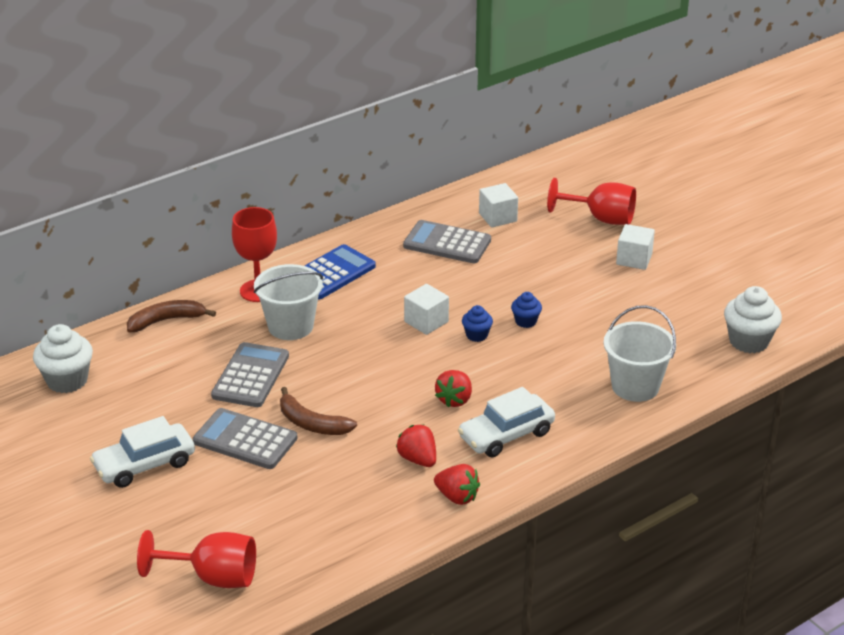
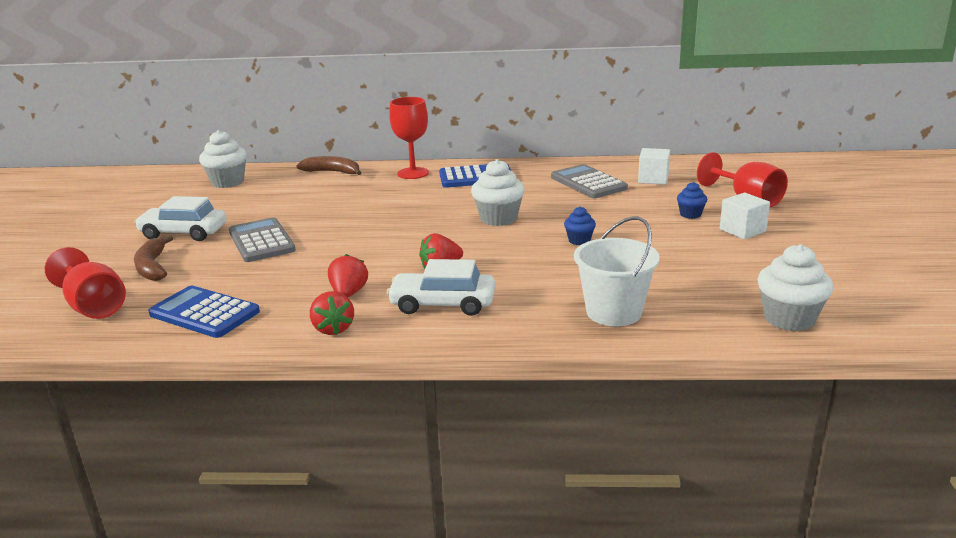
camera: 40 degrees right, 10 degrees down
grey calculator [211,342,289,407] -> none
white bucket [254,264,323,340] -> none
brown banana [280,387,357,435] -> brown banana moved to [134,235,173,281]
white cube [404,284,449,335] -> white cupcake [471,159,525,226]
blue cupcake [462,305,493,342] -> blue cupcake moved to [677,182,707,219]
none -> blue calculator [148,286,260,338]

